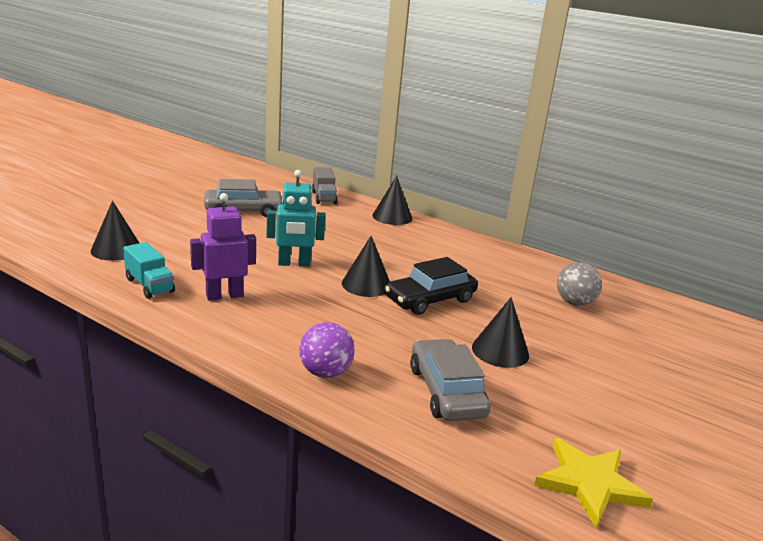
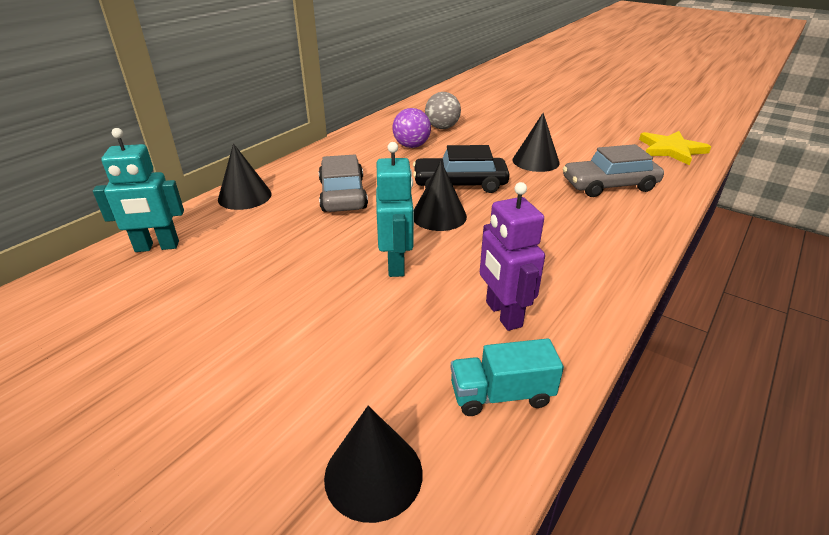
camera: 85 degrees left, 10 degrees up
turquoise truck [123,242,175,299] -> turquoise truck turned 150 degrees counterclockwise [450,338,564,416]
grey car [204,179,283,217] -> grey car moved to [318,155,368,212]
purple ball [299,322,355,378] -> purple ball moved to [392,108,431,148]
grey truck [312,167,338,204] -> turquoise robot [93,128,184,252]
black car [385,257,478,315] -> black car turned 120 degrees clockwise [413,145,510,193]

